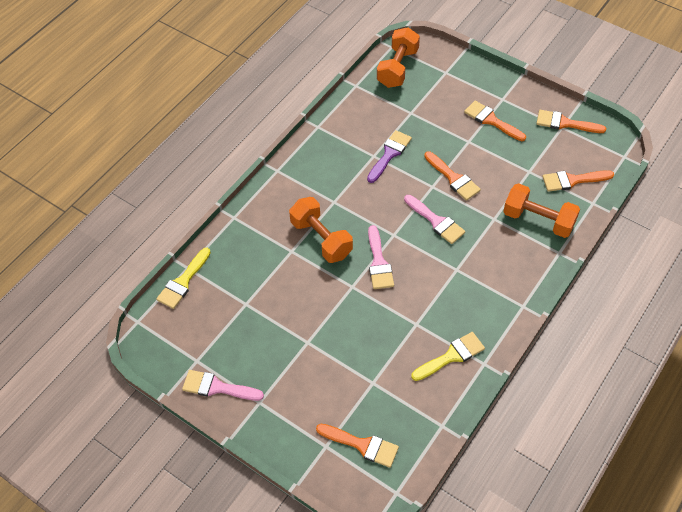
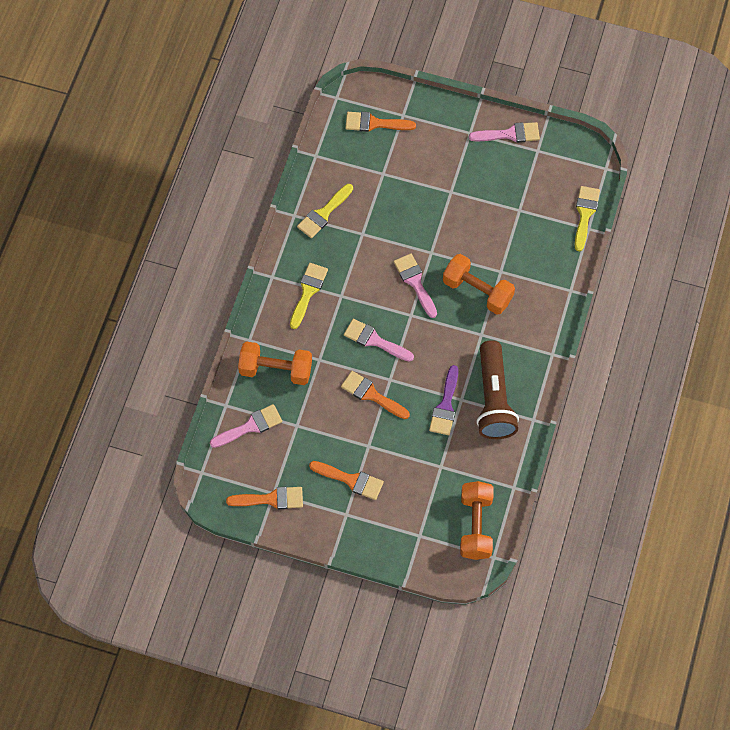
camera: 160 degrees right, 10 degrees up
orange brush [542,170,614,192] -> pink brush [210,404,283,448]
none -> yellow brush [290,263,328,329]
none -> brown flashlight [476,340,519,439]

